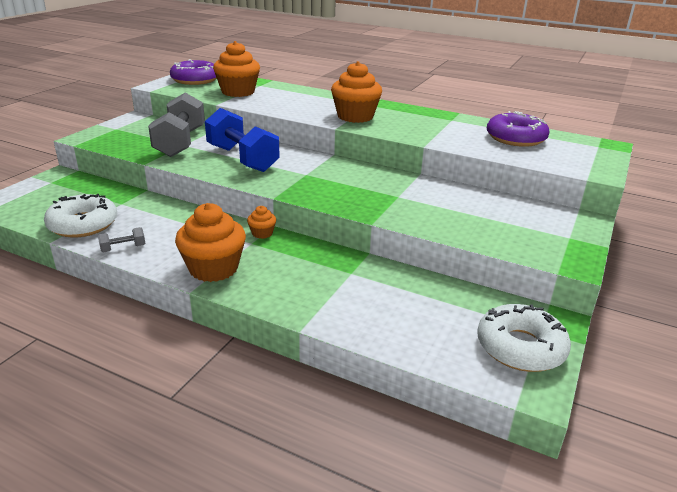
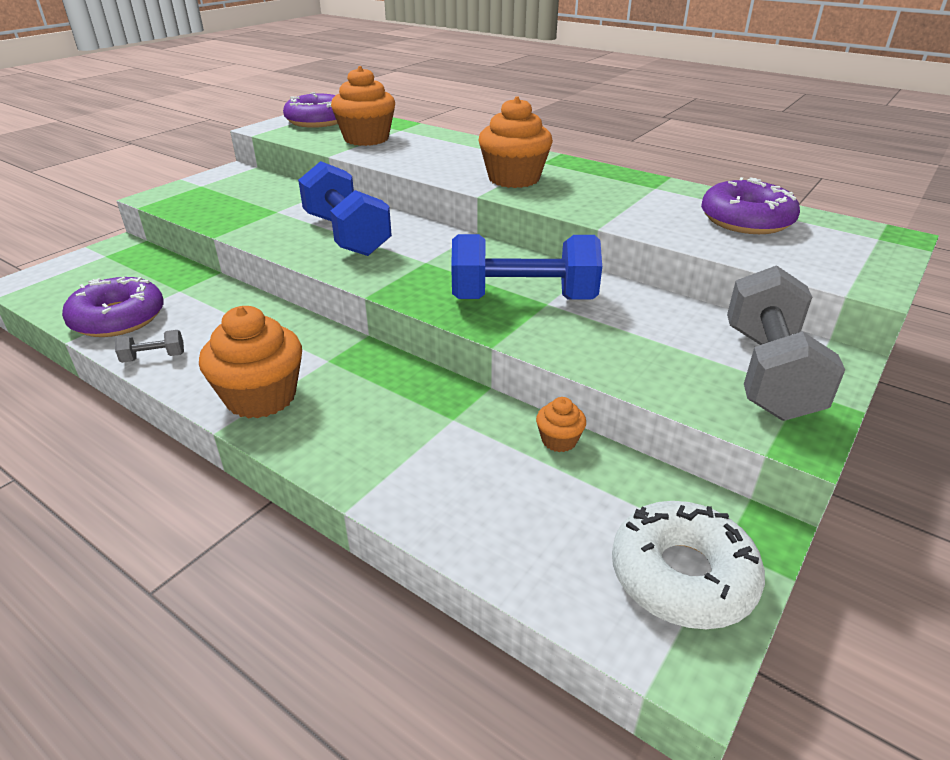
camera: 10 degrees right, 5 degrees up
white donut [44,194,117,238] -> purple donut [62,277,164,337]
grey dumbbell [148,93,205,157] -> grey dumbbell moved to [727,265,845,421]
orange cupcake [247,206,276,239] -> orange cupcake moved to [536,397,586,452]
none -> blue dumbbell [451,234,602,300]

